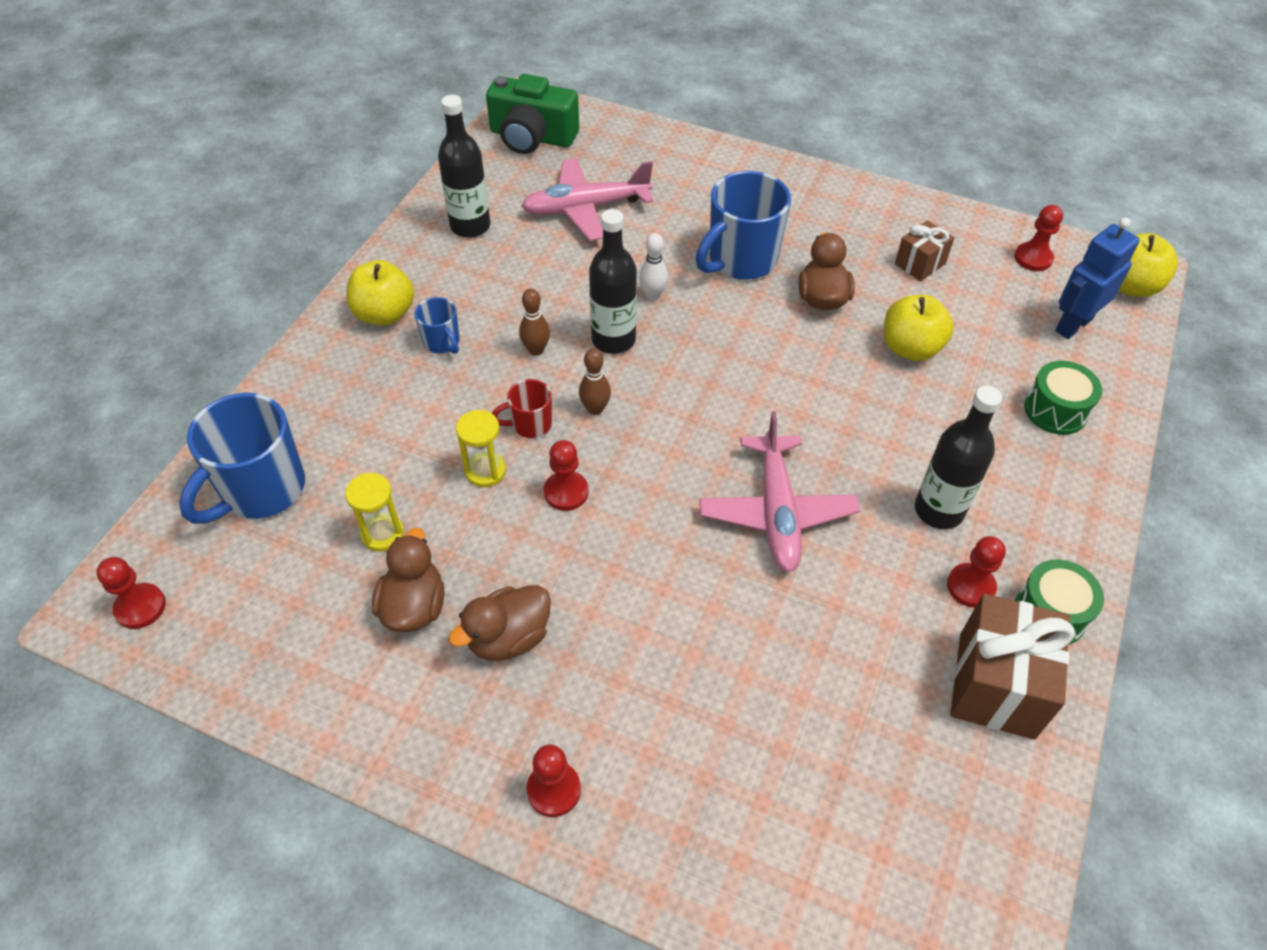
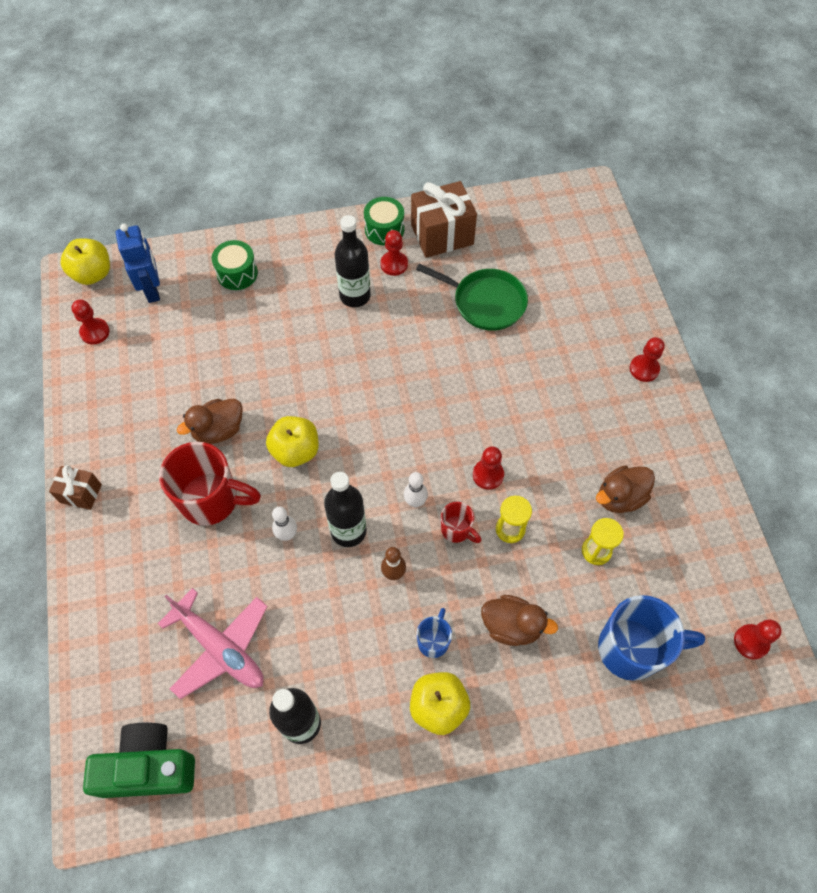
camera: 125 degrees left, 10 degrees up
brown duck [448,585,551,661] -> brown duck moved to [481,595,558,646]
green camera [486,74,579,154] -> green camera turned 75 degrees counterclockwise [83,722,195,798]
brown bowling pin [579,349,611,415] -> white bowling pin [404,472,428,507]
blue mug [696,171,791,280] -> red mug [159,442,261,526]
pink plane [699,411,860,573] -> none
yellow apple [884,295,954,361] -> yellow apple moved to [266,416,319,467]
brown gift [895,220,954,281] -> brown gift moved to [49,465,102,510]
blue robot [1055,217,1140,339] -> blue robot turned 120 degrees counterclockwise [116,224,160,303]
none -> green pan [416,264,528,331]

